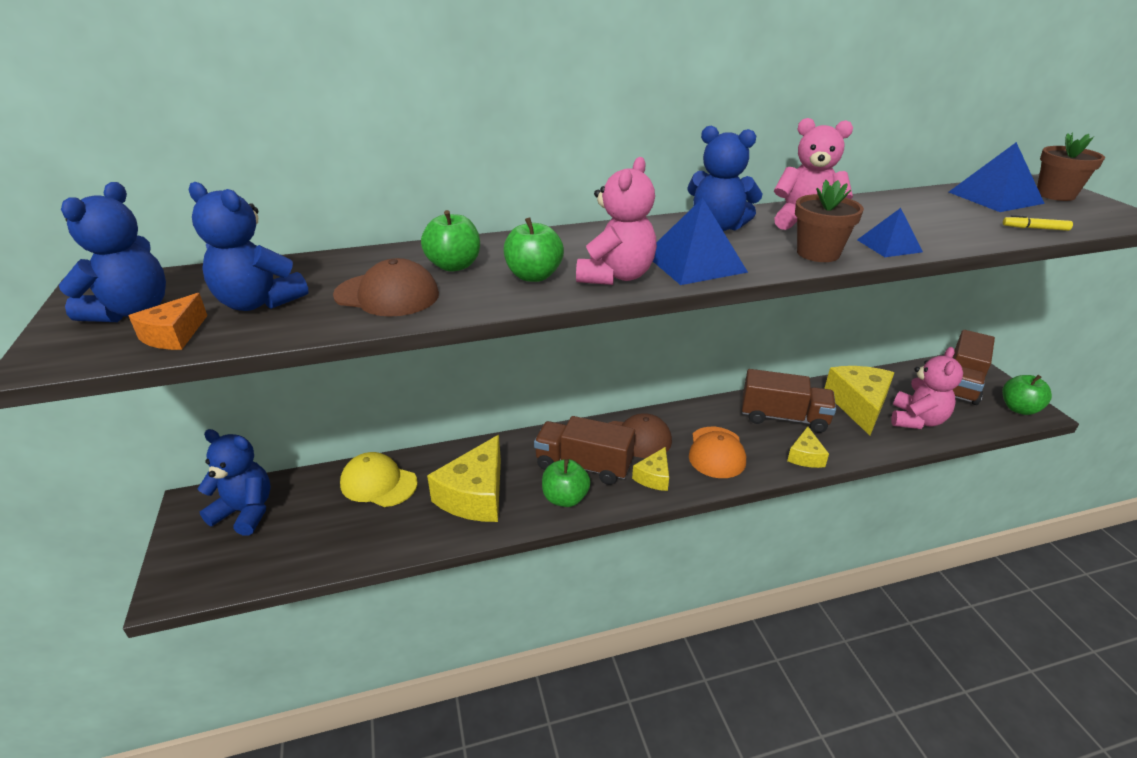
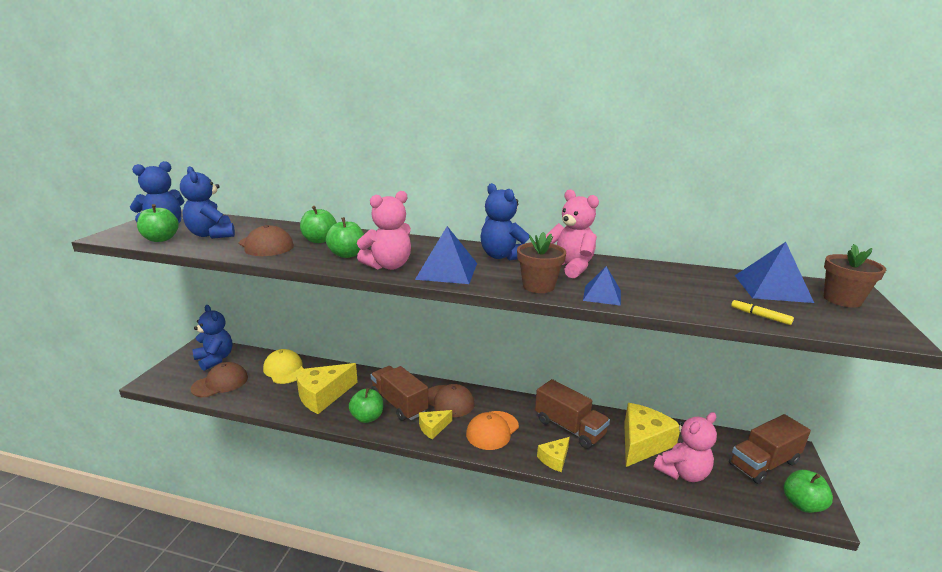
camera: 30 degrees right, 10 degrees down
orange cheese [129,293,207,350] -> green apple [137,204,179,242]
none -> brown cap [190,362,248,397]

